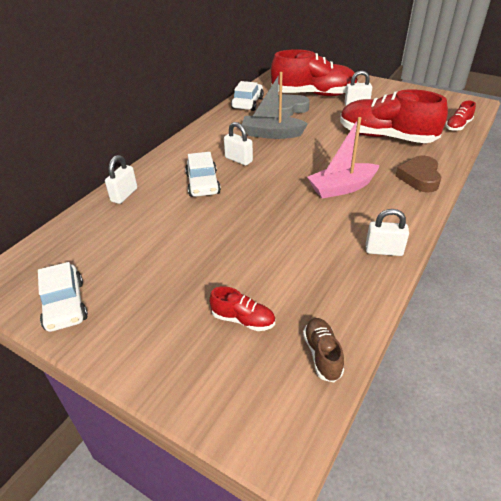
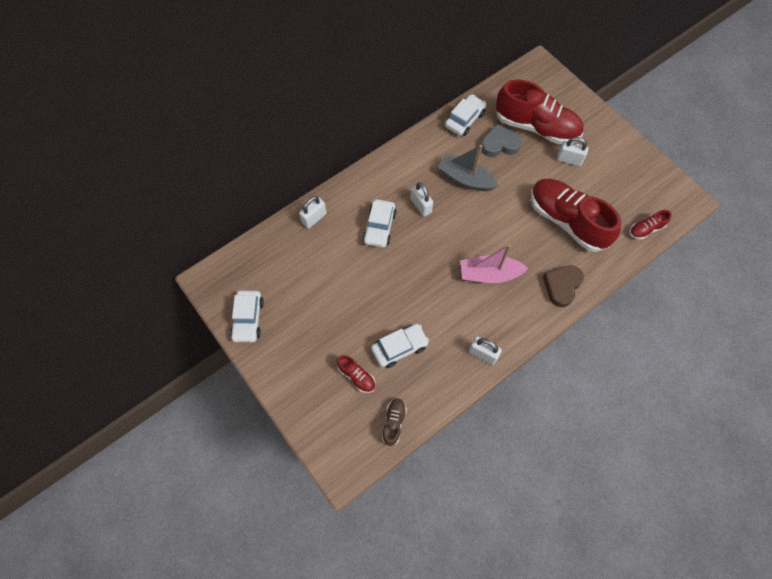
camera: 20 degrees right, 25 degrees up
none -> white car [371,324,429,368]

